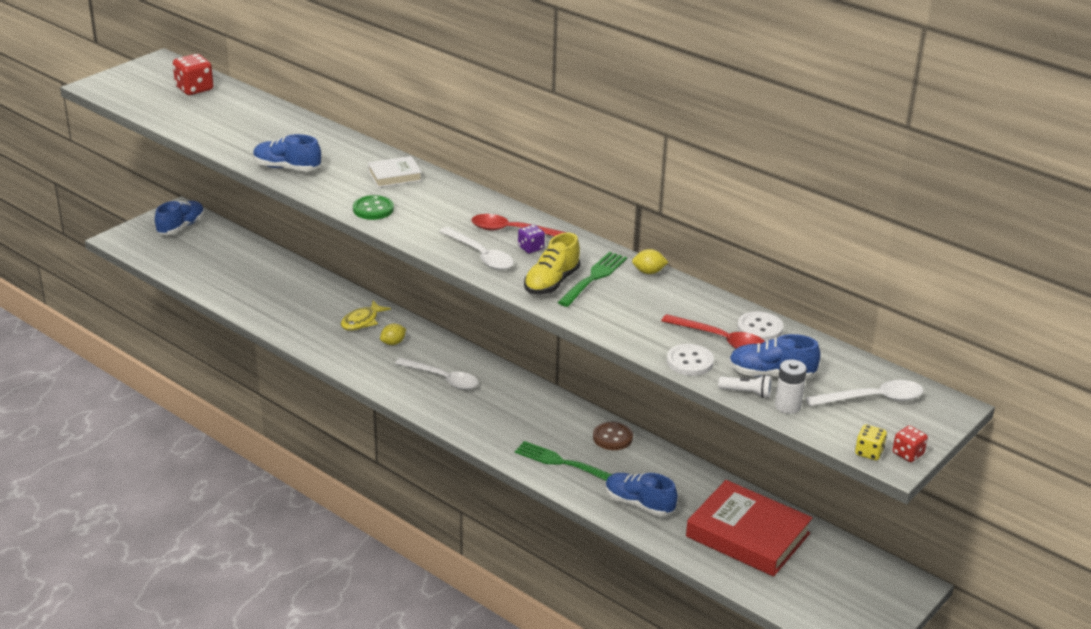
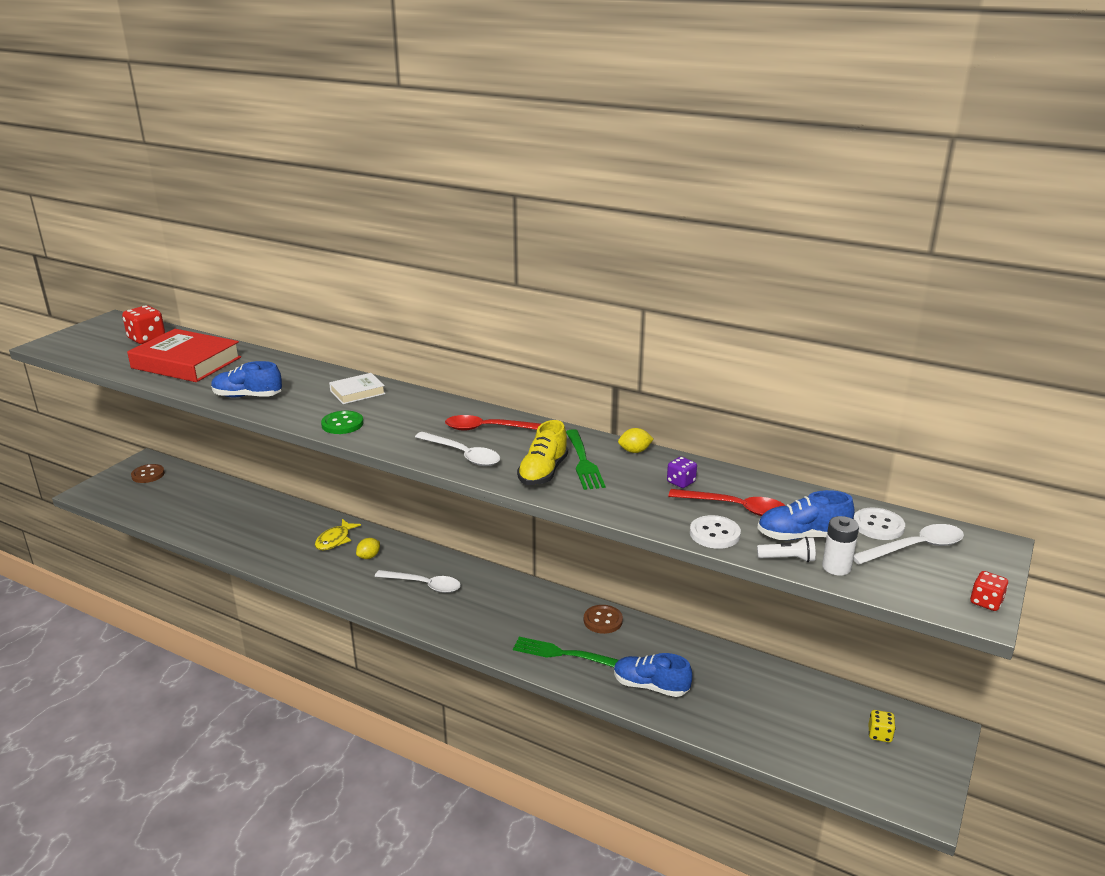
camera: 10 degrees left, 5 degrees down
blue shoe [155,201,205,235] -> brown button [131,464,165,483]
purple dice [518,225,545,253] -> purple dice moved to [667,457,697,488]
green fork [558,252,627,307] -> green fork turned 150 degrees clockwise [566,429,605,490]
red book [686,480,813,577] -> red book moved to [127,329,241,382]
white button [737,311,783,341] -> white button moved to [853,507,905,540]
yellow dice [855,425,887,460] -> yellow dice moved to [868,710,896,742]

